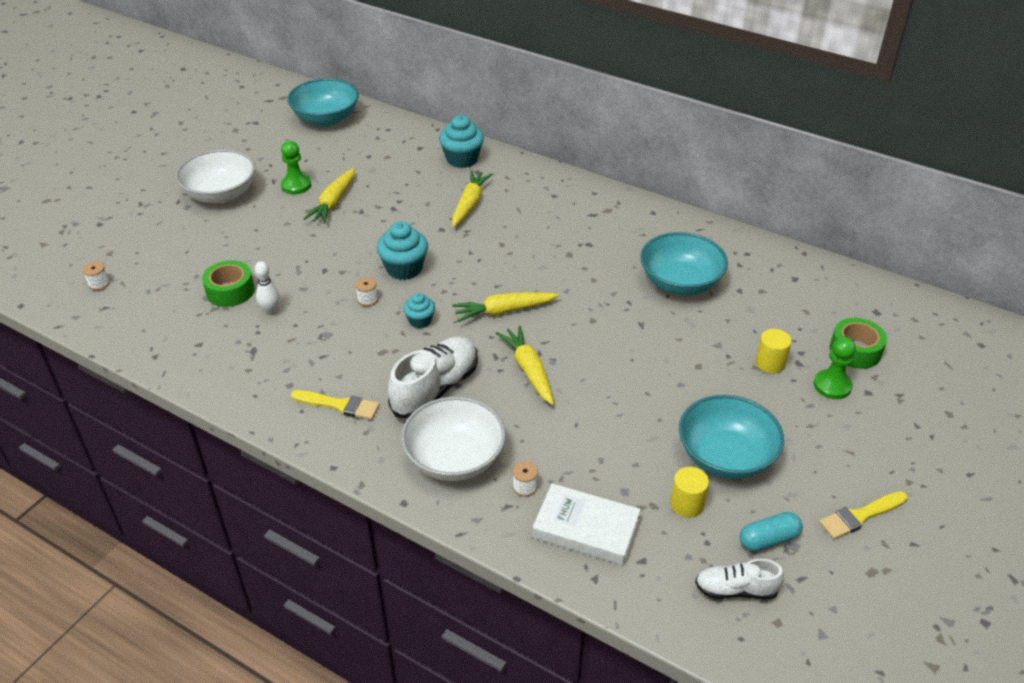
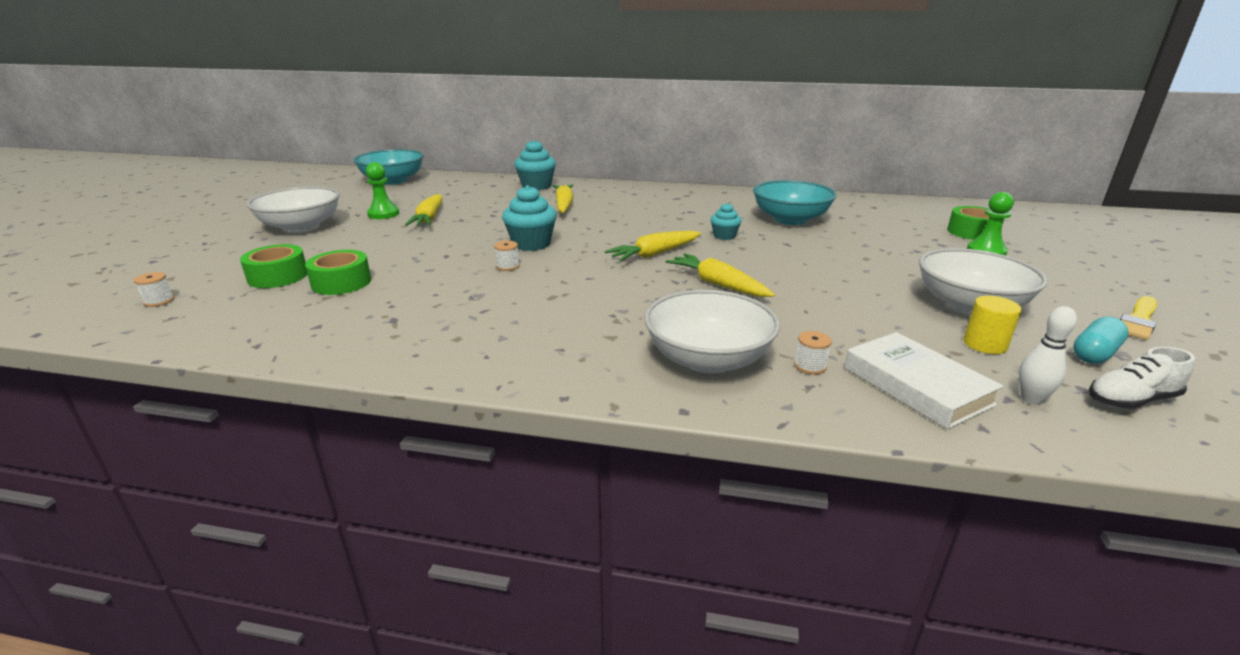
camera: 20 degrees left, 15 degrees down
white bowling pin [255,261,280,316] -> white bowling pin moved to [1019,306,1077,405]
yellow brush [291,390,380,420] -> none
white shoe [388,336,478,418] -> none
turquoise cupcake [403,293,435,328] -> turquoise cupcake moved to [711,203,742,240]
white book [533,483,641,565] -> white book turned 60 degrees clockwise [845,332,1004,429]
turquoise bowl [679,395,784,479] -> white bowl [919,248,1048,315]
yellow cylinder [755,329,792,373] -> none
none -> green tape [240,244,307,288]

